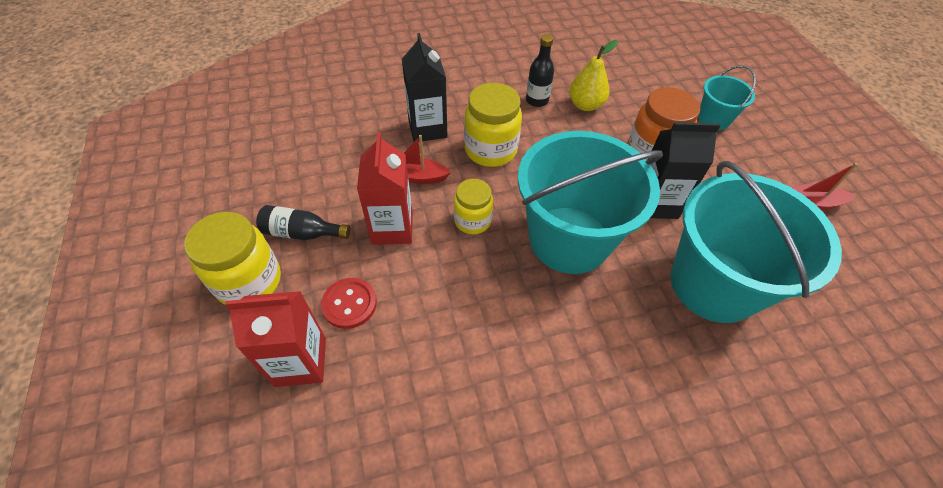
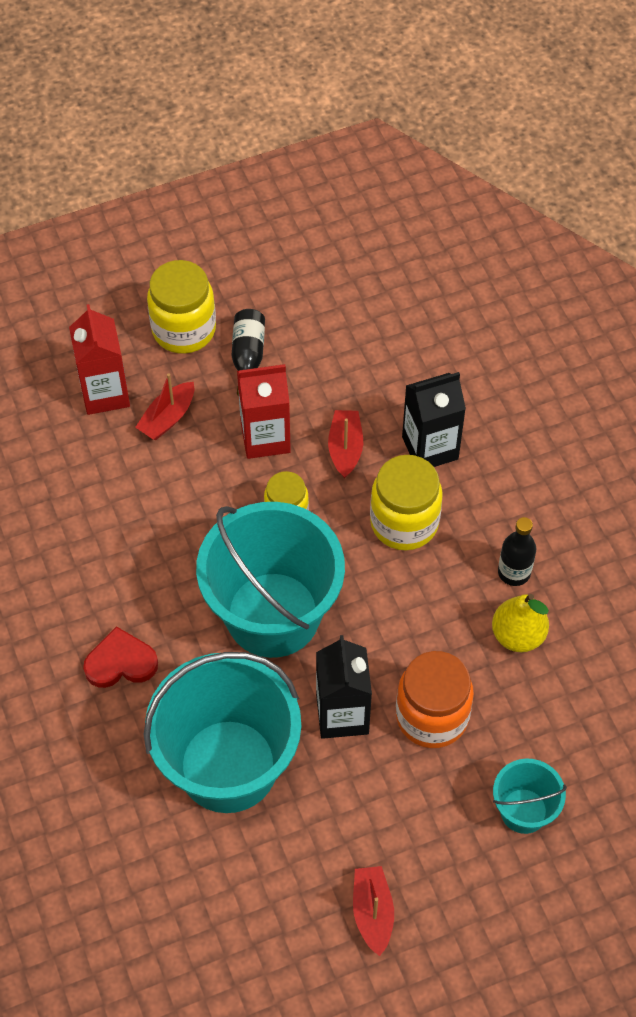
camera: 85 degrees right, 5 degrees up
red button [321,278,377,329] -> red boat [135,373,194,440]
none -> red heart [83,626,158,688]

